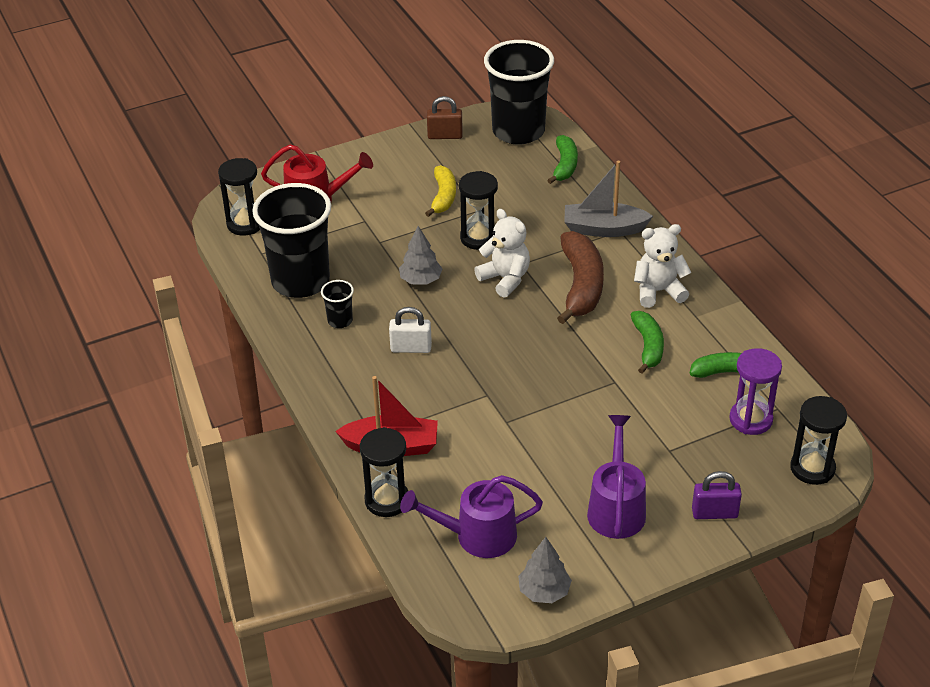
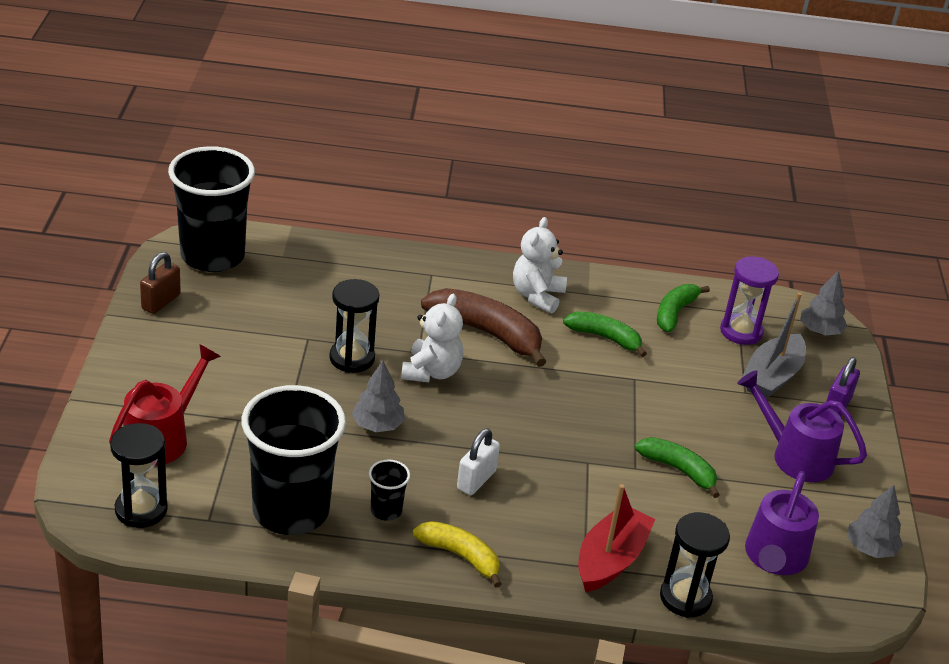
camera: 65 degrees left, 5 degrees down
yellow banana [425,165,456,217] -> yellow banana moved to [413,521,501,588]
white teddy bear [474,209,530,298] -> white teddy bear turned 120 degrees clockwise [401,294,463,382]
green banana [547,135,578,184] -> green banana moved to [635,437,720,498]
grey boat [564,161,653,237] -> grey boat moved to [742,292,806,399]
black hourglass [790,396,847,485] -> grey tree [800,270,847,336]

